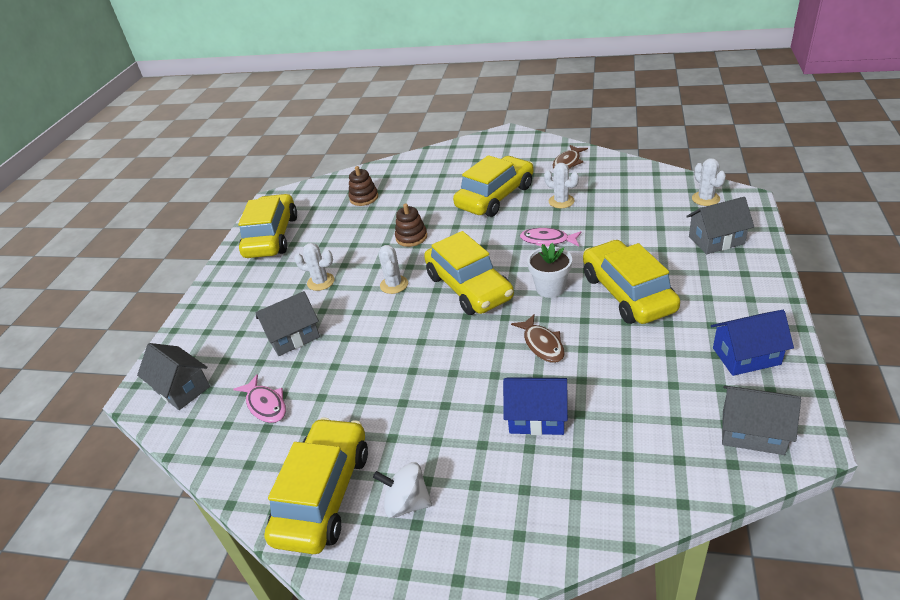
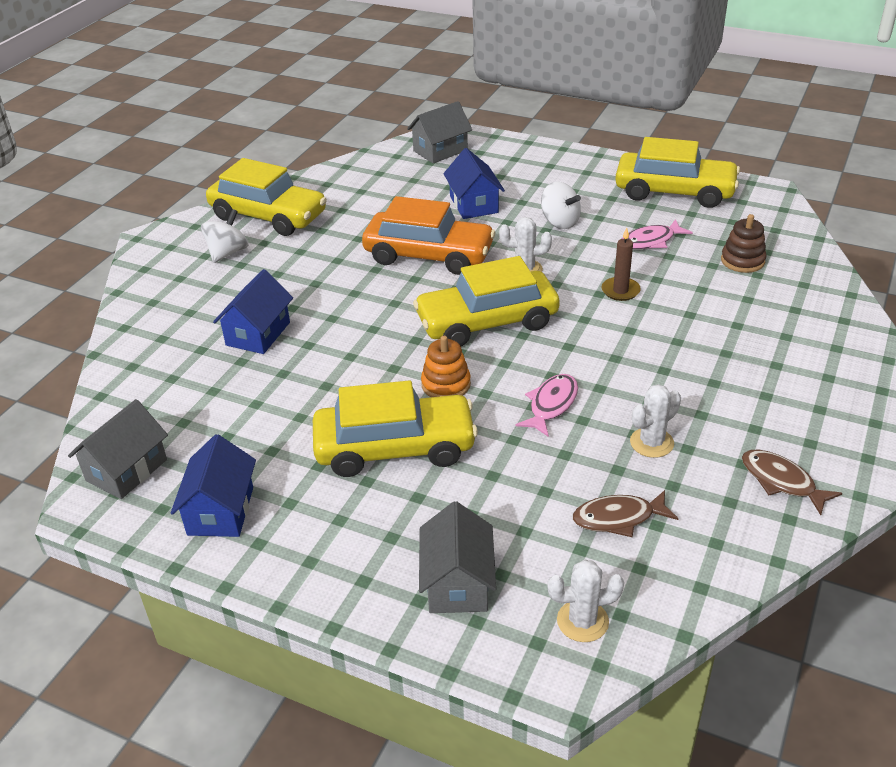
camera: 100 degrees right, 0 degrees up
pink fish [233,374,286,423] -> pink fish moved to [622,219,693,249]
grey house [256,291,320,356] -> blue house [443,148,505,219]
white cactus [294,243,335,291] -> white spinning top [541,182,581,229]
brown stacking toy [395,204,427,247] -> brown candle [602,228,641,301]
yellow car [453,155,534,217] -> none
brown fish [511,315,565,363] -> brown fish moved to [573,490,679,537]
white flower pot [527,243,572,298] -> orange stacking toy [421,336,471,397]
none -> orange car [362,196,496,275]

